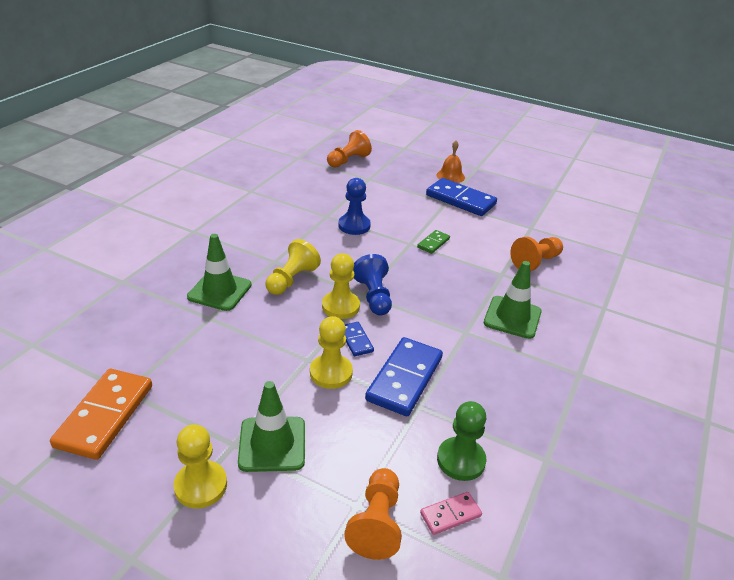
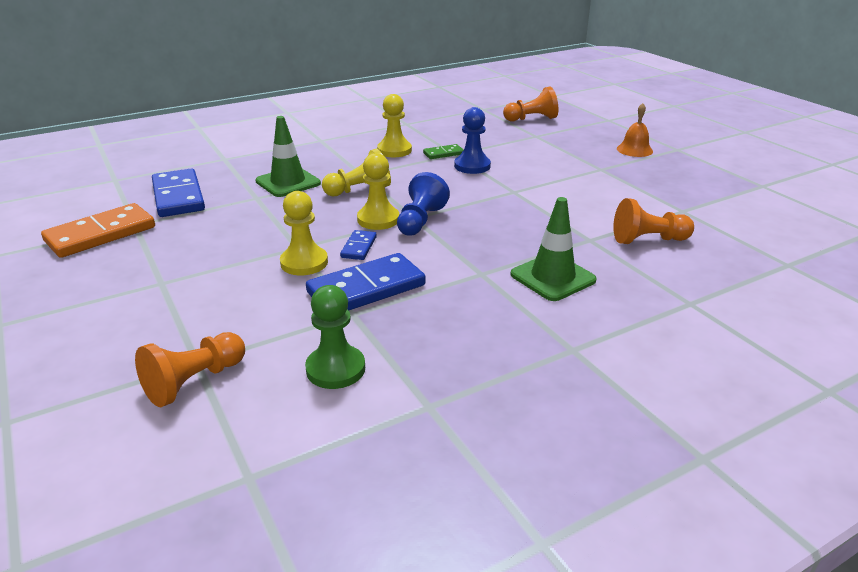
camera: 35 degrees right, 5 degrees down
yellow pawn [173,424,227,509] -> yellow pawn moved to [377,94,412,157]
green traffic cone [238,381,305,472] -> none
green domino [417,230,450,254] -> green domino moved to [423,144,463,159]
pink domino [420,492,482,535] -> none
blue domino [426,178,497,216] -> blue domino moved to [152,169,205,217]

